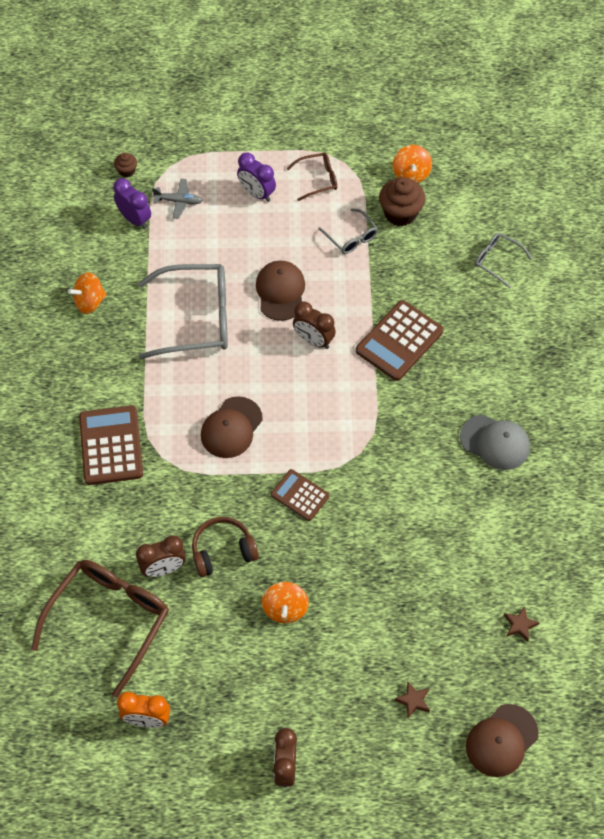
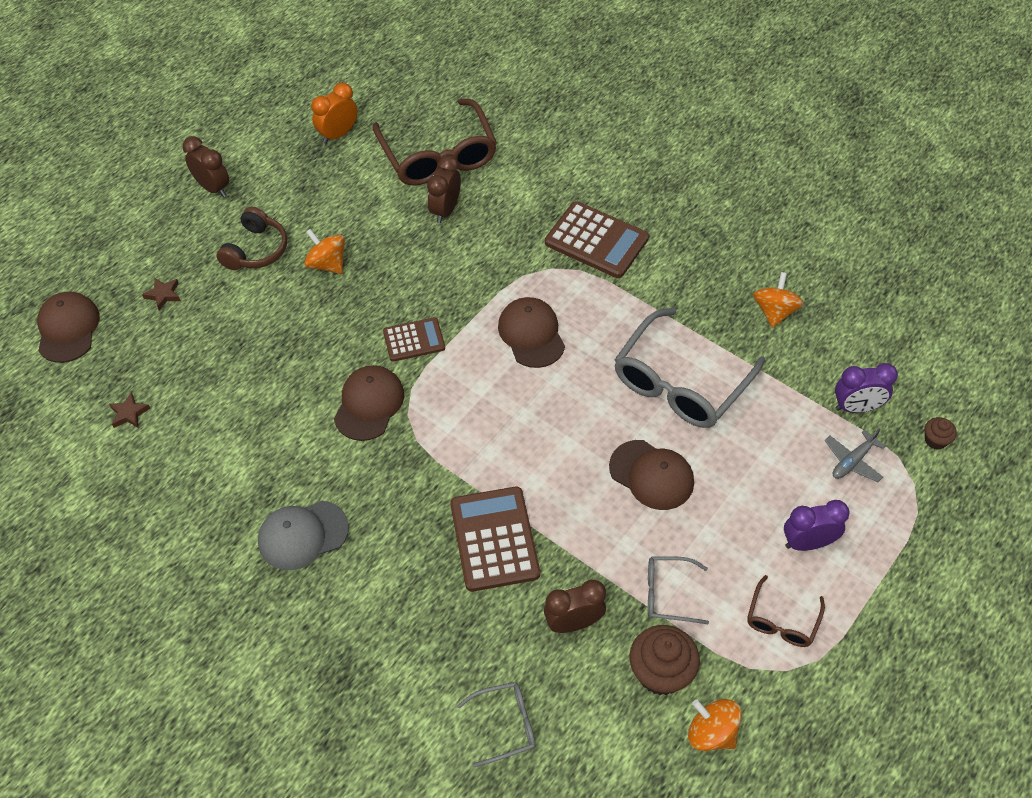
camera: 130 degrees right, 5 degrees down
brown headphones [192,517,259,577] -> brown headphones moved to [217,207,287,270]
brown clock [293,301,336,349] -> brown clock moved to [544,579,606,633]
none -> brown cap [334,365,404,441]

